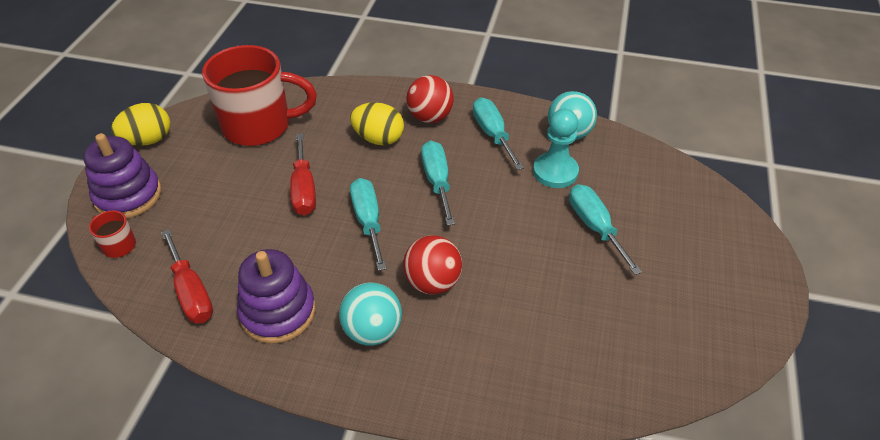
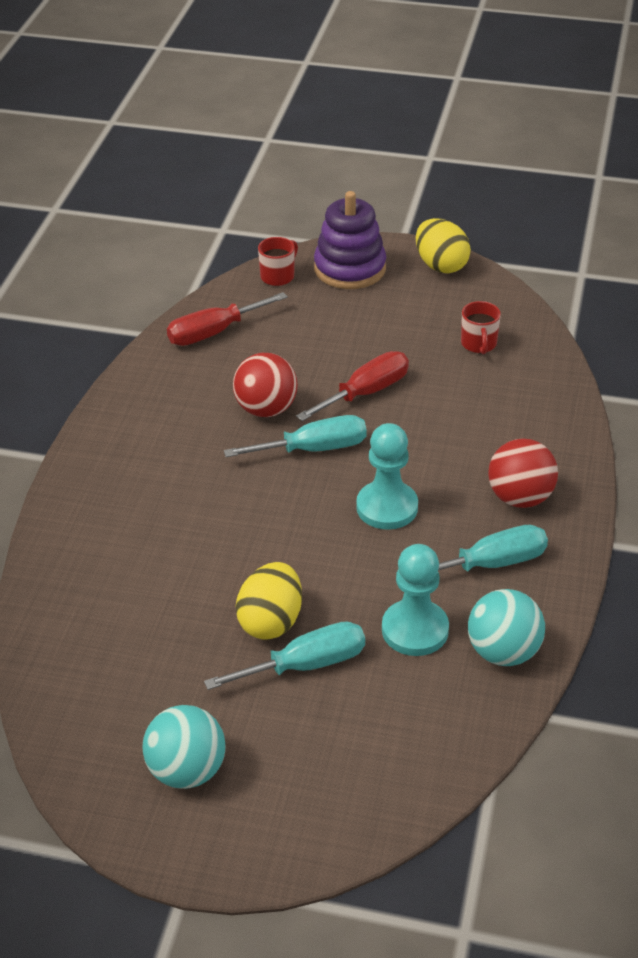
camera: 90 degrees right, 5 degrees down
red mug [202,45,317,146] -> red mug [461,301,501,354], size x0.41
purple stacking toy [237,249,315,344] -> none
red screwdriver [290,133,316,216] -> red screwdriver turned 150 degrees clockwise [296,351,409,421]
turquoise ball [339,282,402,346] -> turquoise ball moved to [142,705,225,789]
yellow egg [350,102,404,145] -> yellow egg moved to [236,562,302,640]
red ball [403,235,462,295] -> red ball moved to [233,353,298,417]
turquoise screwdriver [421,140,455,226] -> turquoise pawn [356,423,418,530]

